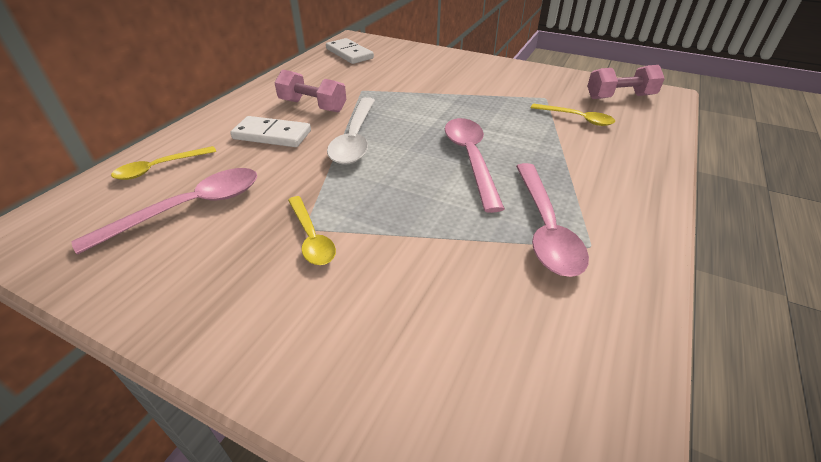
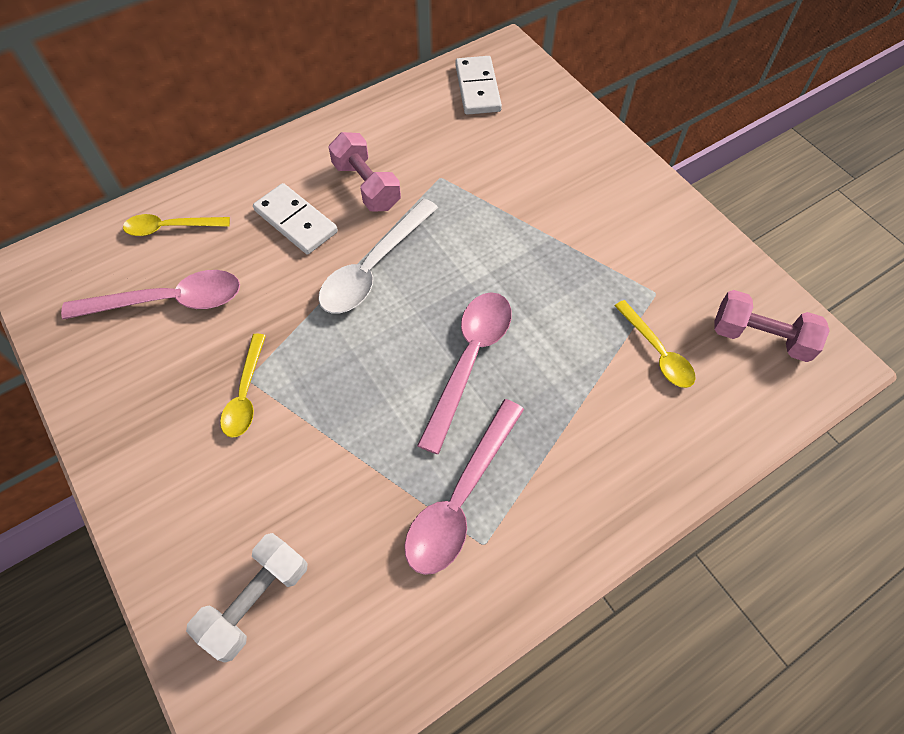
camera: 30 degrees right, 20 degrees up
none -> white dumbbell [186,533,308,662]

